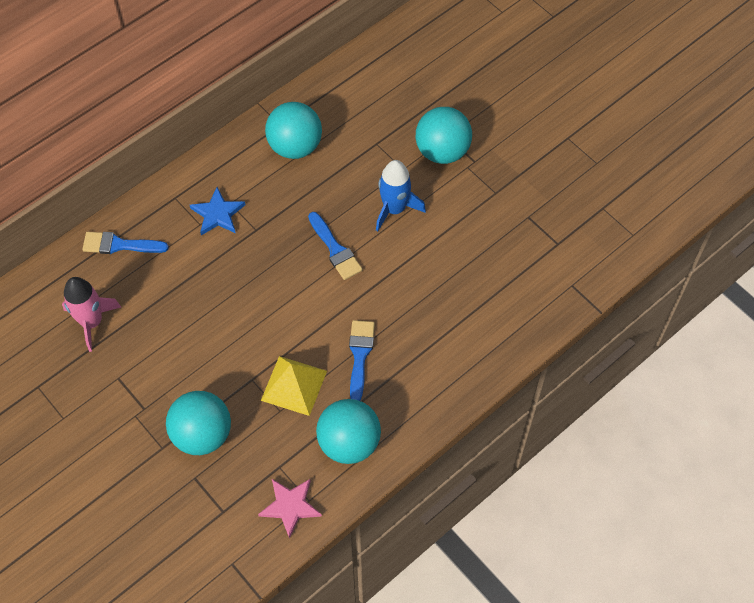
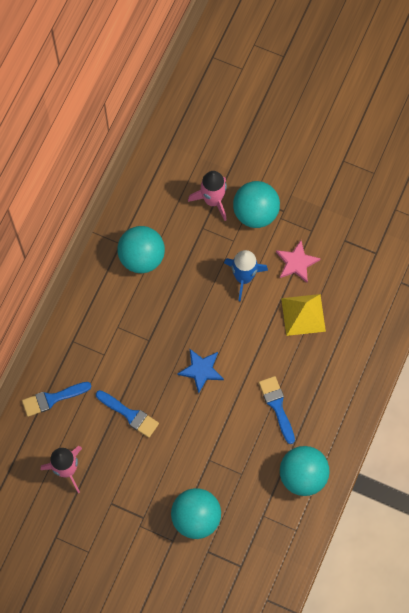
camera: 25 degrees left, 10 degrees up
blue star [190,187,246,235] -> blue star moved to [177,349,224,394]
pink star [258,479,322,539] -> pink star moved to [276,240,321,283]
yellow pyramid [261,356,327,416] -> yellow pyramid moved to [281,294,326,336]
blue brush [308,212,363,280] -> blue brush moved to [96,390,159,438]
none -> pink rocket [188,171,227,221]

